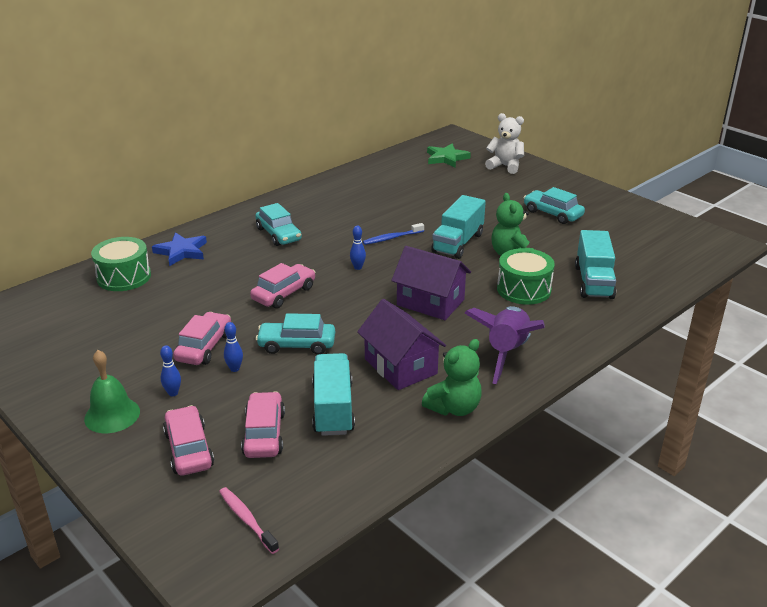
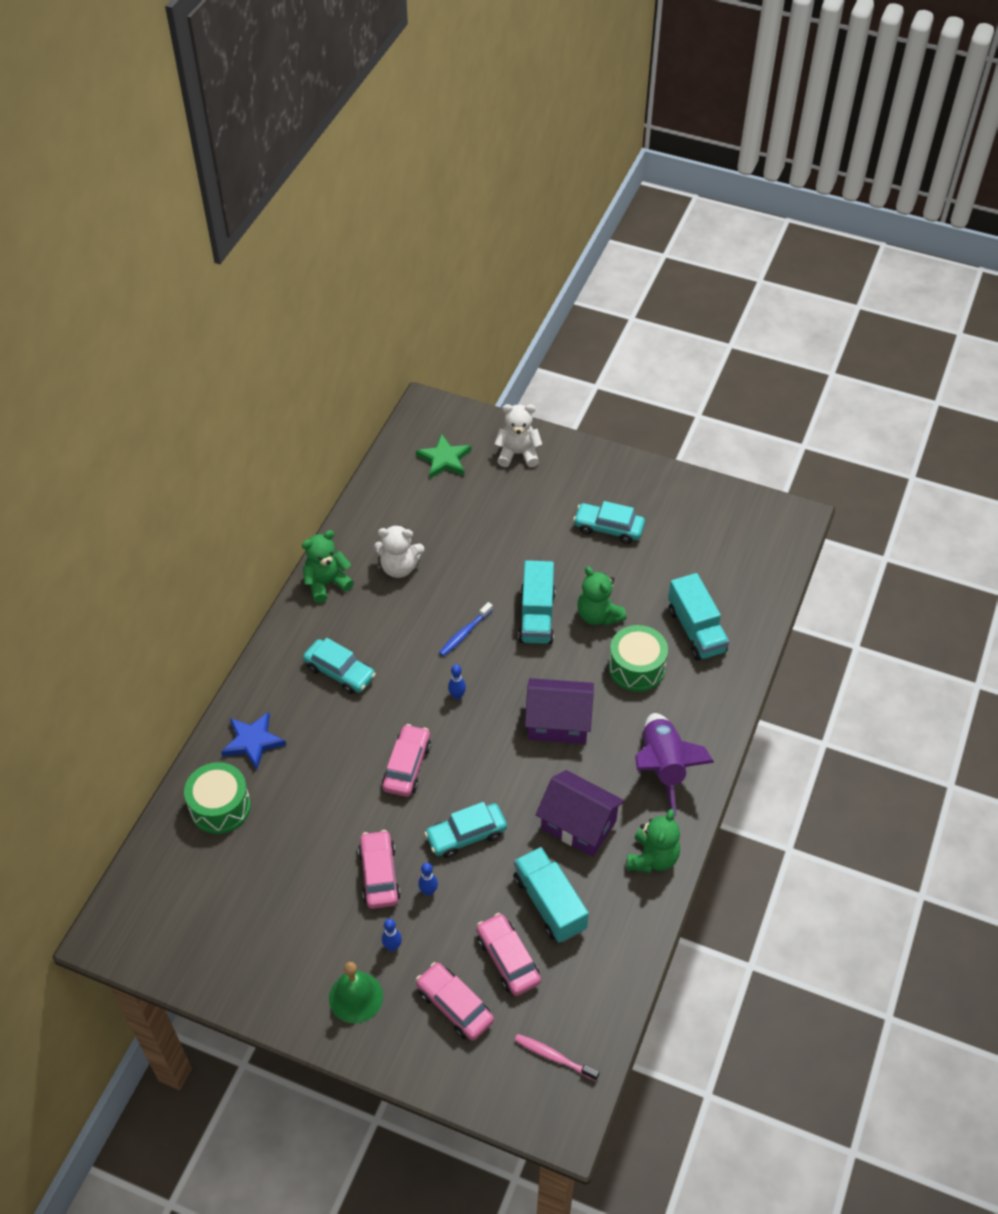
camera: 25 degrees left, 20 degrees up
none -> green teddy bear [302,530,354,603]
none -> white teddy bear [374,525,424,578]

